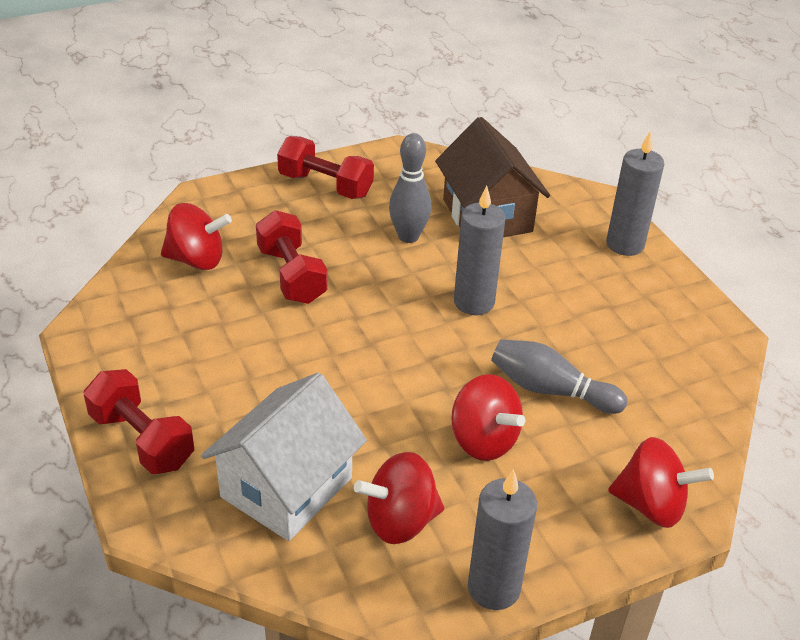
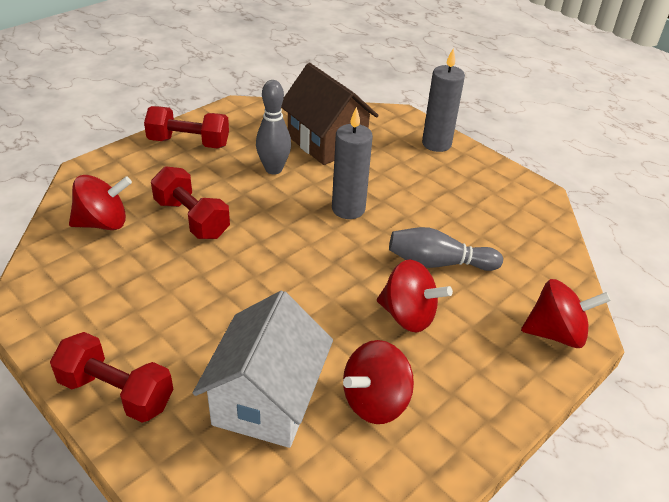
camera: 20 degrees left, 0 degrees up
grey candle [468,469,537,610] -> none

